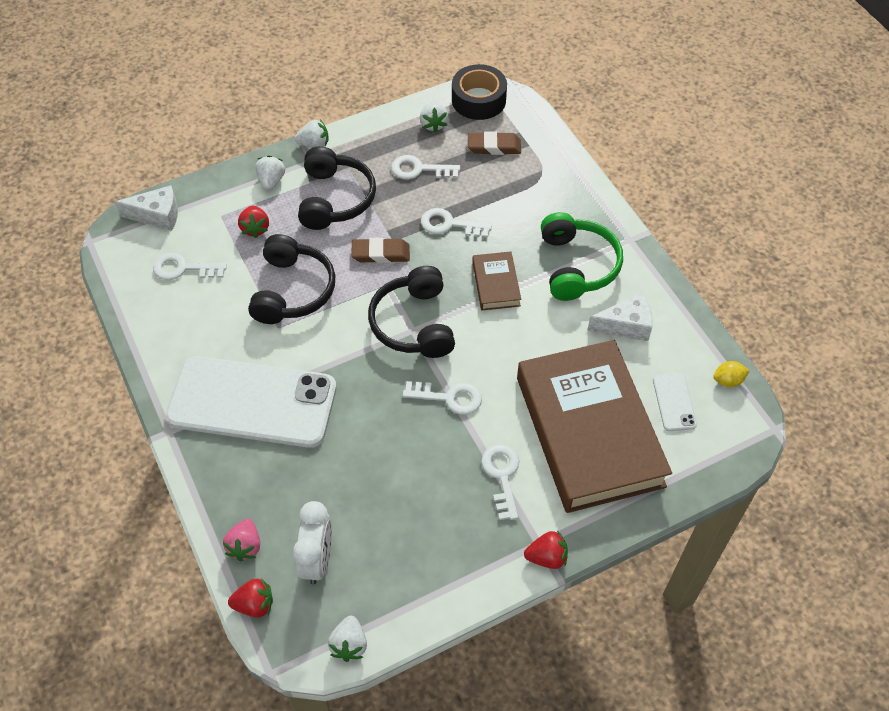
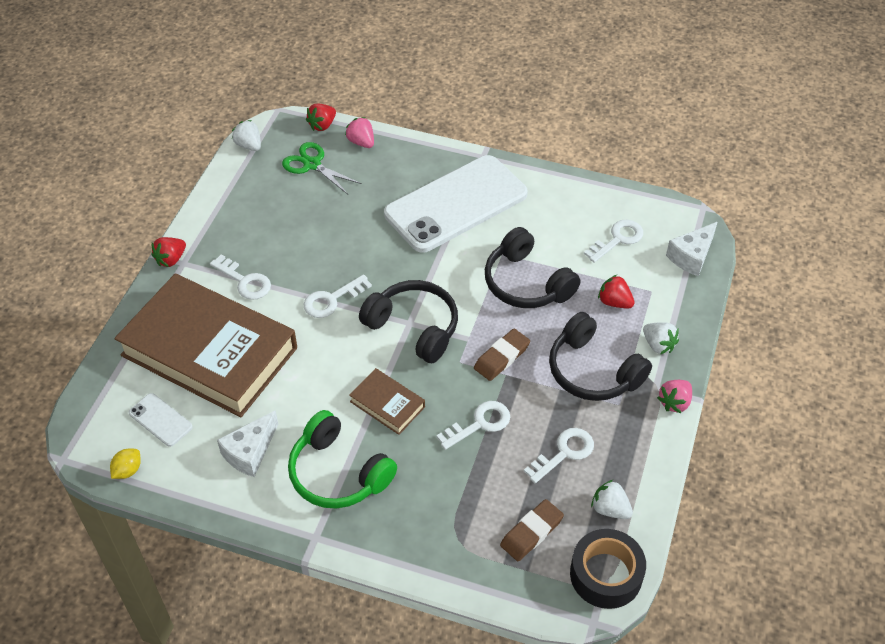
camera: 135 degrees right, 5 degrees down
white clock [293,501,332,584] -> green scissors [282,142,362,194]
white strawberry [295,119,329,148] -> pink strawberry [657,380,692,413]

